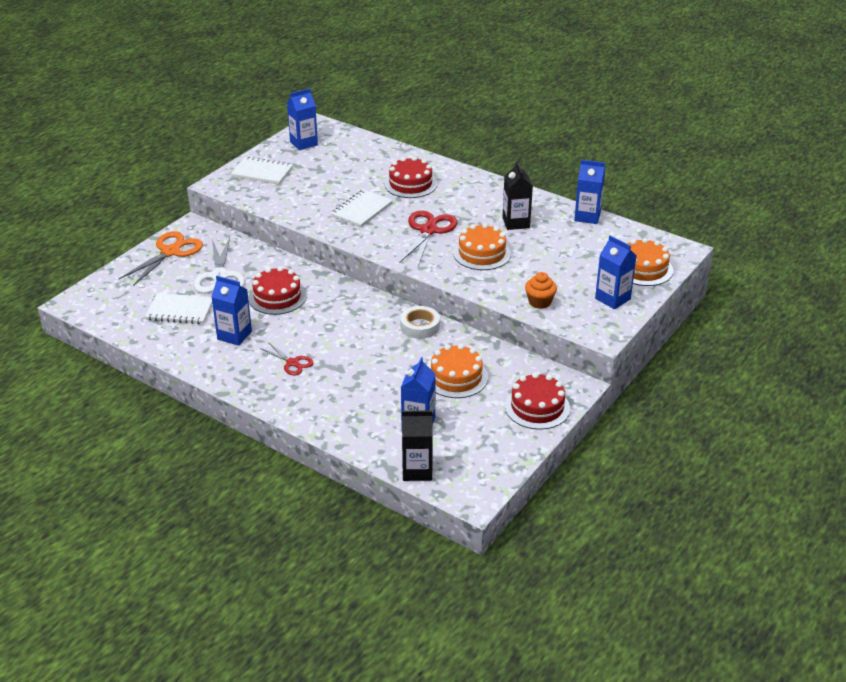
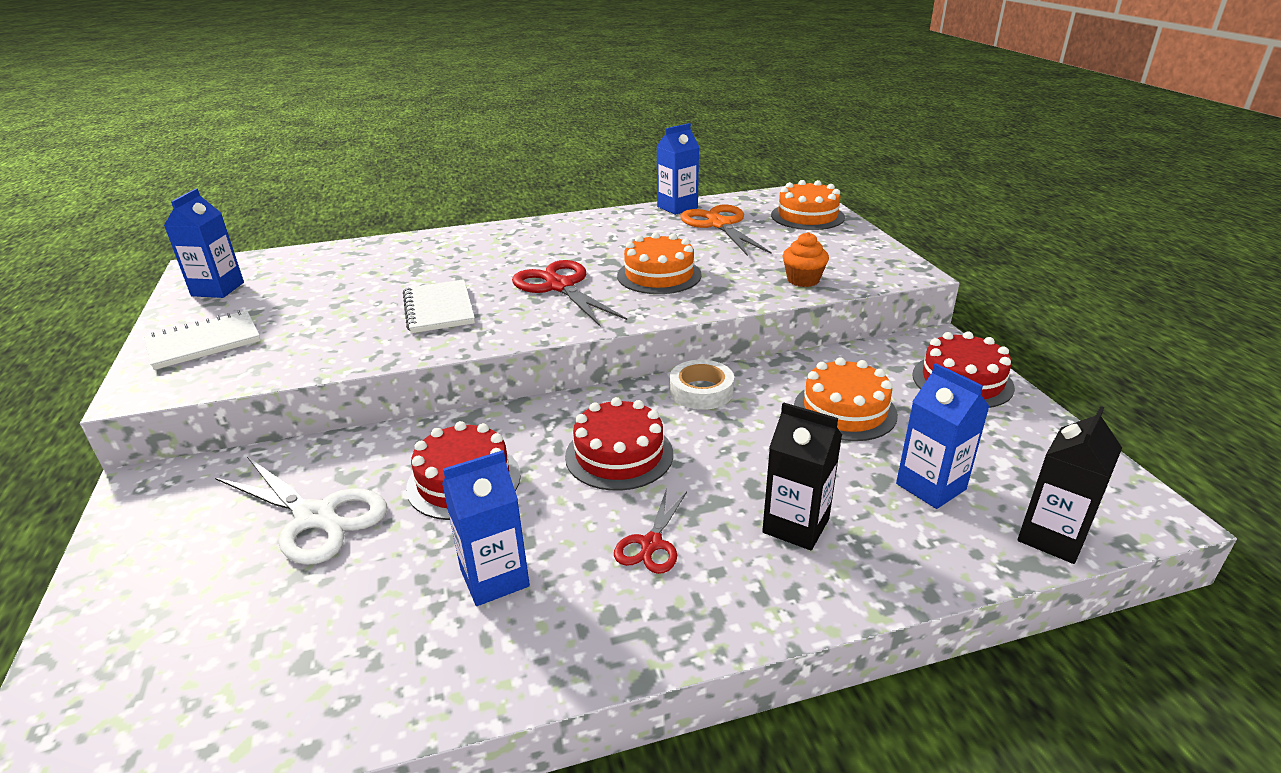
camera: 50 degrees left, 5 degrees down
orange scissors [119,231,203,286] -> orange scissors moved to [680,205,772,256]
white notebook [145,293,212,324] -> none
red scissors [260,342,314,376] -> red scissors turned 120 degrees clockwise [614,488,687,574]
red cake [384,156,437,198] -> red cake moved to [565,397,673,491]
black carton [502,161,533,230] -> black carton moved to [762,402,842,550]
blue carton [595,235,637,309] -> none

